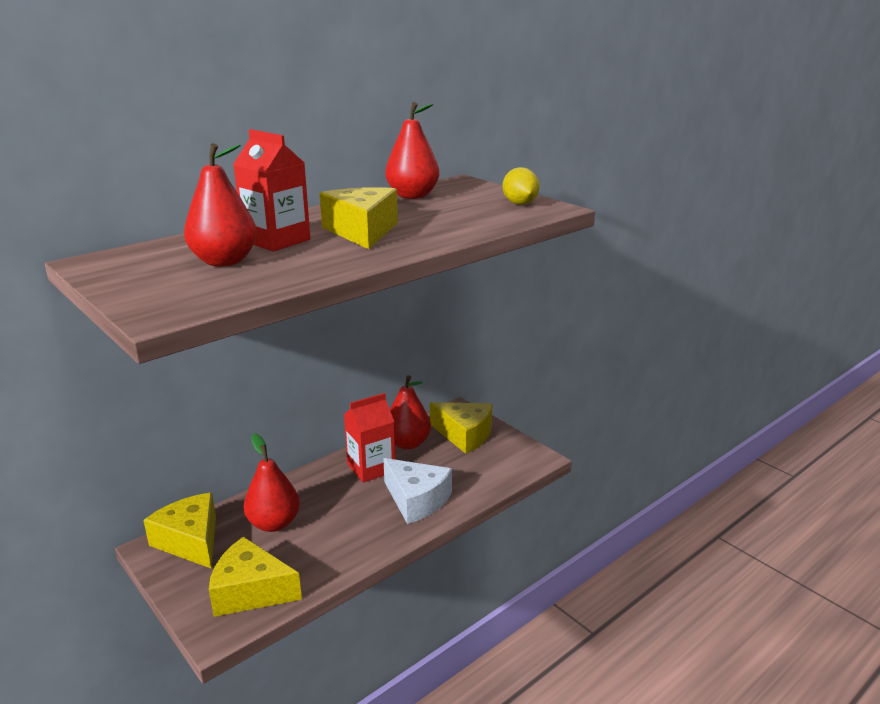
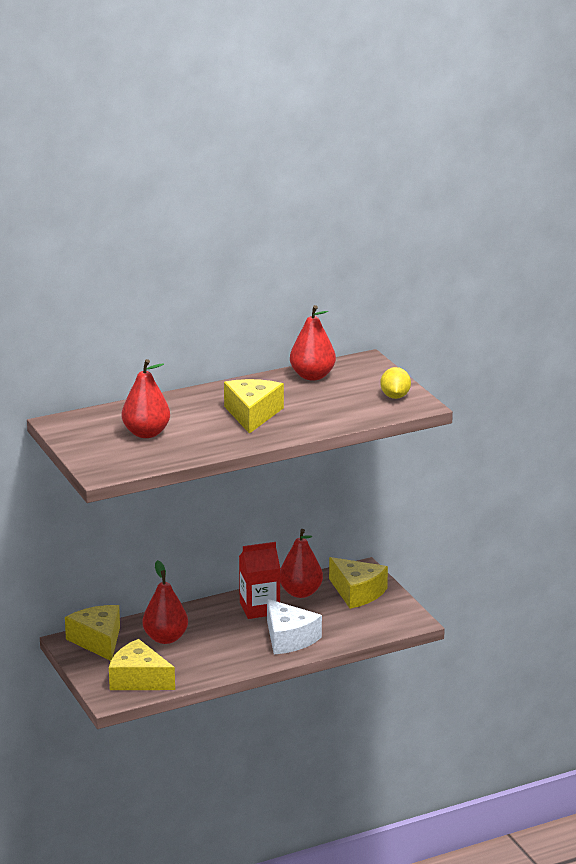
camera: 15 degrees right, 0 degrees up
red carton [233,129,310,251] -> none

